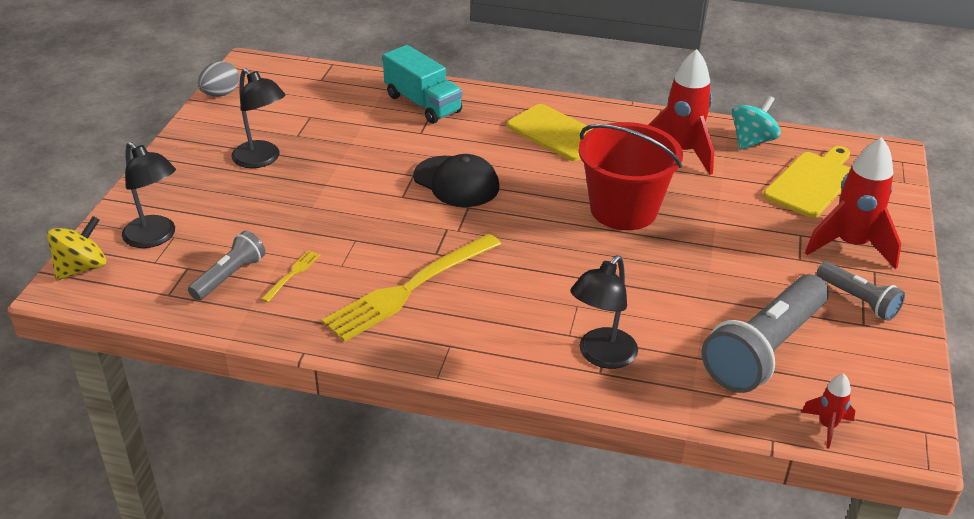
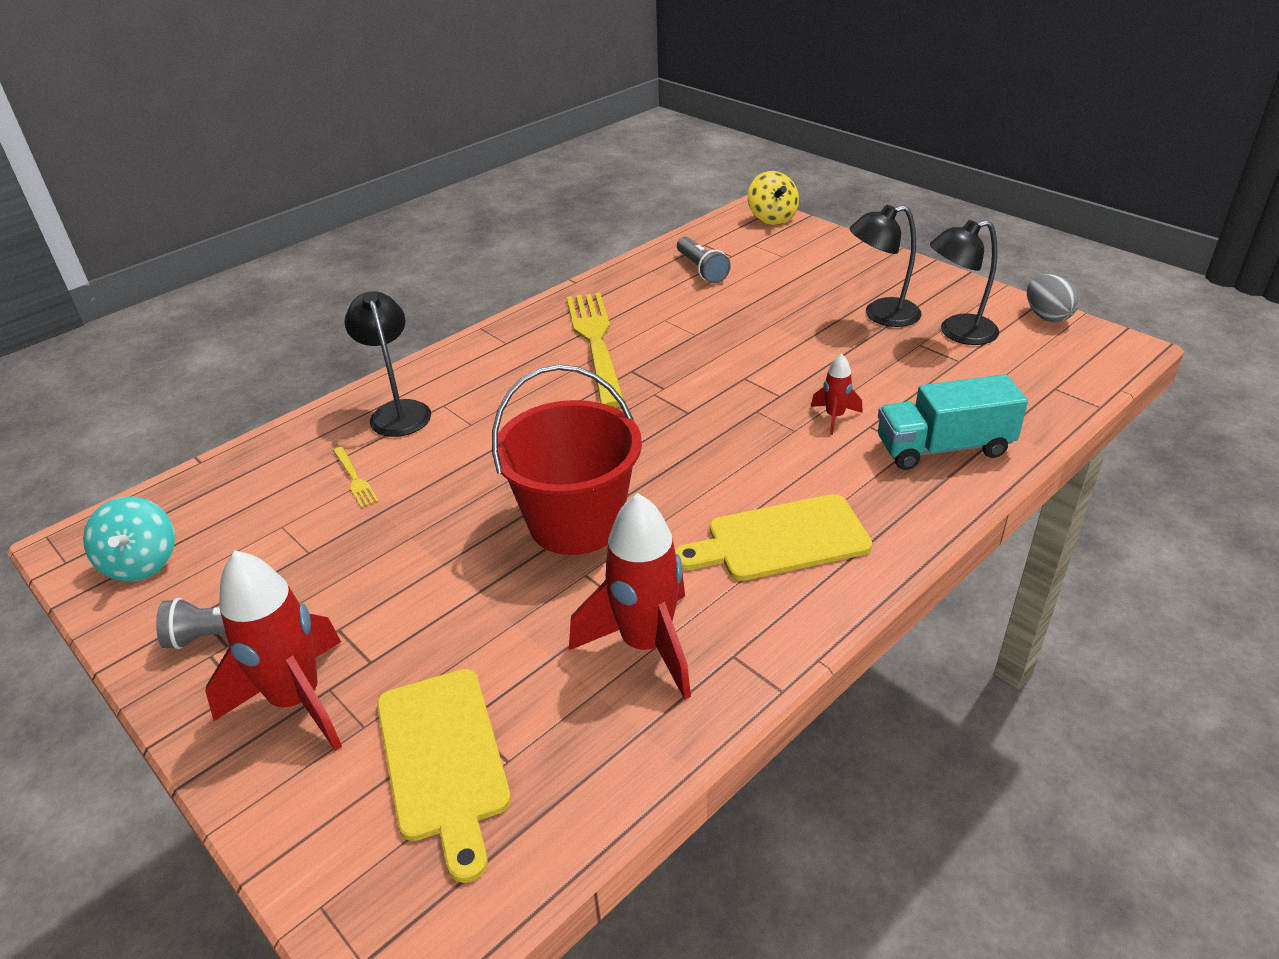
camera: 125 degrees right, 0 degrees up
black lamp [122,142,176,248] -> black lamp moved to [930,220,999,345]
yellow fork [261,250,320,302] -> yellow fork moved to [333,447,379,508]
black cap [413,154,499,207] -> none
grey flashlight [701,274,829,393] -> none
turquoise spinning top [732,96,781,150] -> turquoise spinning top moved to [83,496,175,582]
red rocket [801,374,855,449] -> red rocket moved to [811,353,863,435]

